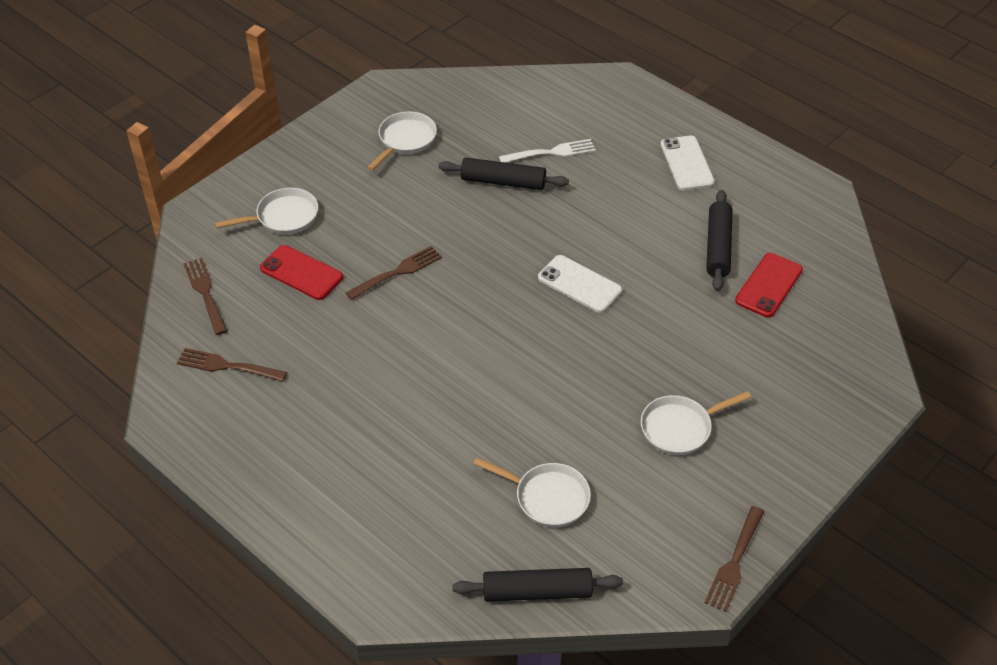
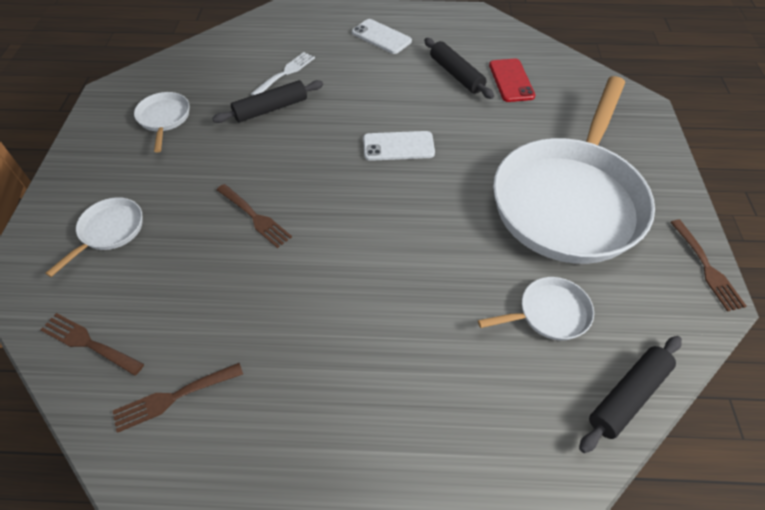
camera: 40 degrees left, 5 degrees up
red phone [260,245,343,300] -> none
brown fork [346,246,442,300] -> brown fork turned 120 degrees clockwise [217,184,292,248]
white pan [641,391,751,455] -> white pan [493,76,655,264], size x2.48

